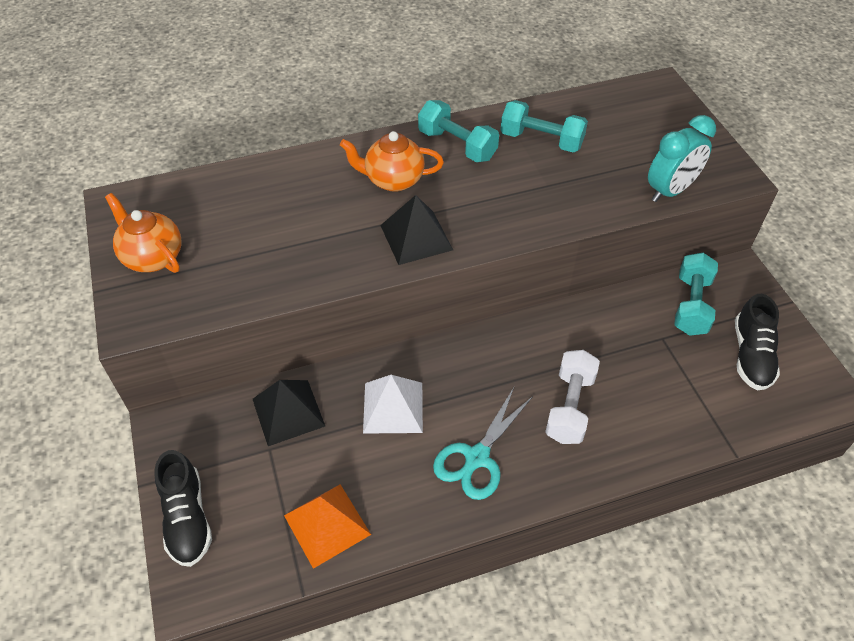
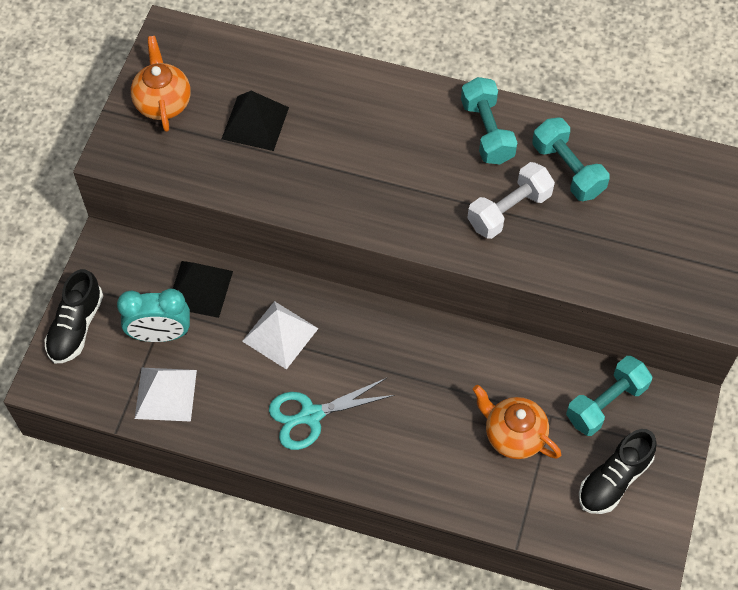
camera: 35 degrees right, 10 degrees up
orange pyramid [284,484,371,569] -> white pyramid [135,368,197,422]
orange teapot [340,131,444,192] -> orange teapot moved to [473,385,561,459]
black pyramid [380,195,453,265] -> black pyramid moved to [222,91,289,151]
white dumbbell [545,350,600,444] -> white dumbbell moved to [467,162,555,239]
turquoise clock [648,115,716,202] -> turquoise clock moved to [117,289,190,342]

